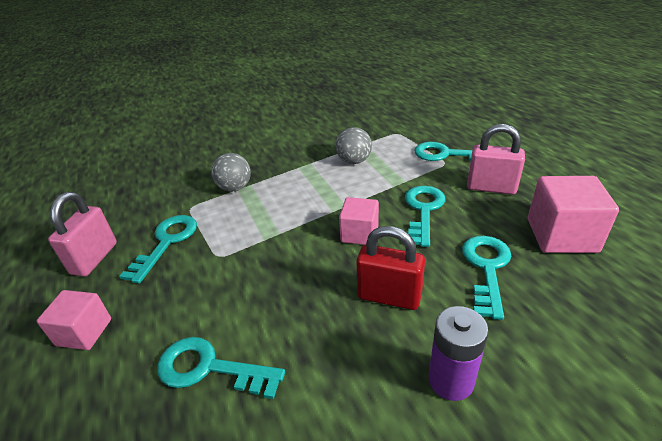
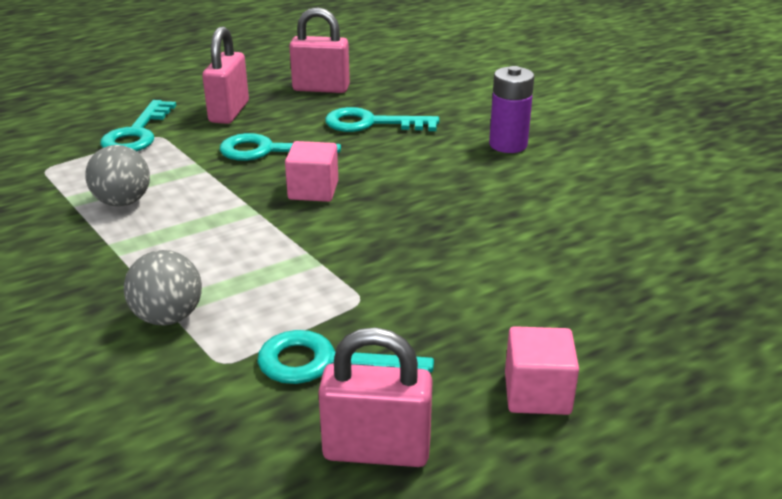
camera: 100 degrees left, 5 degrees down
turquoise key [157,337,285,399] -> none
red padlock [356,226,425,310] -> none
pink cube [528,176,619,253] -> pink padlock [289,7,350,93]

